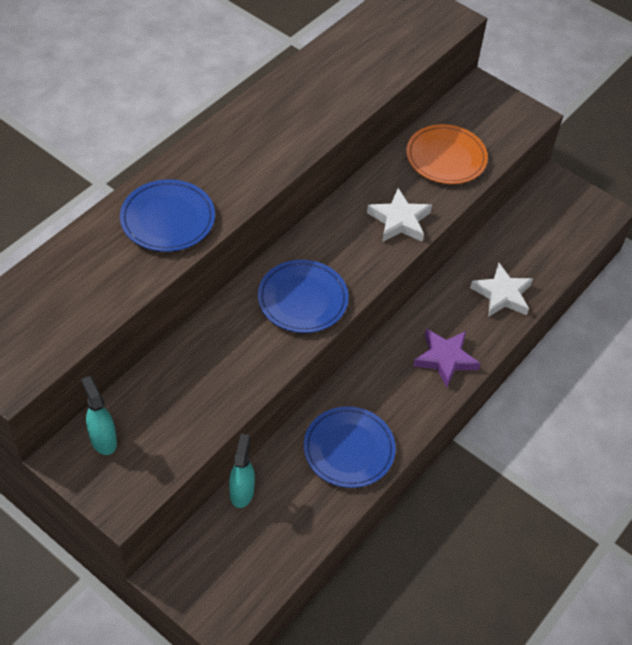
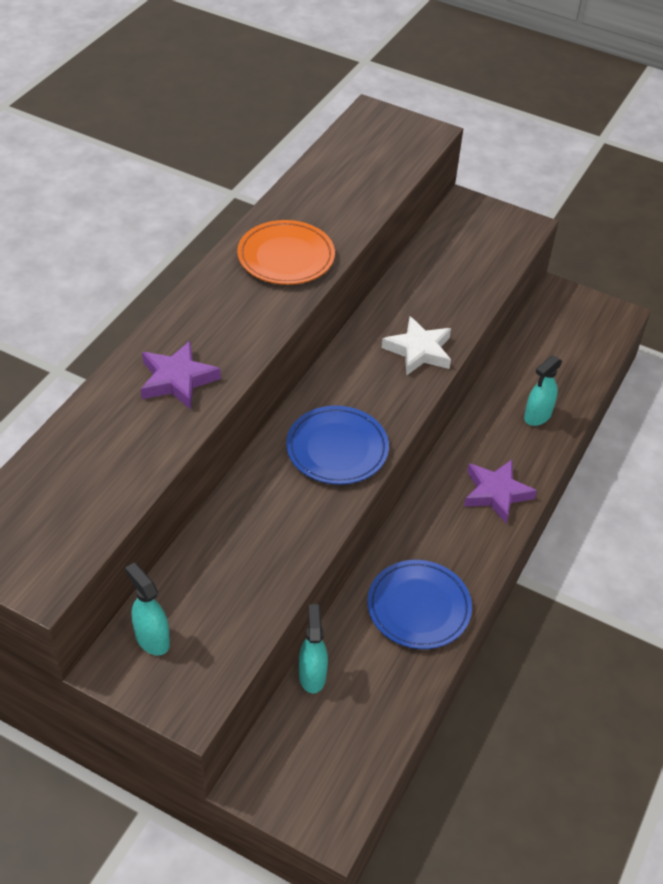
camera: 10 degrees left, 5 degrees down
blue plate [120,179,215,252] -> purple star [141,341,221,410]
orange plate [406,124,488,184] -> orange plate moved to [237,220,335,285]
white star [470,262,533,317] -> turquoise spray bottle [524,355,562,426]

